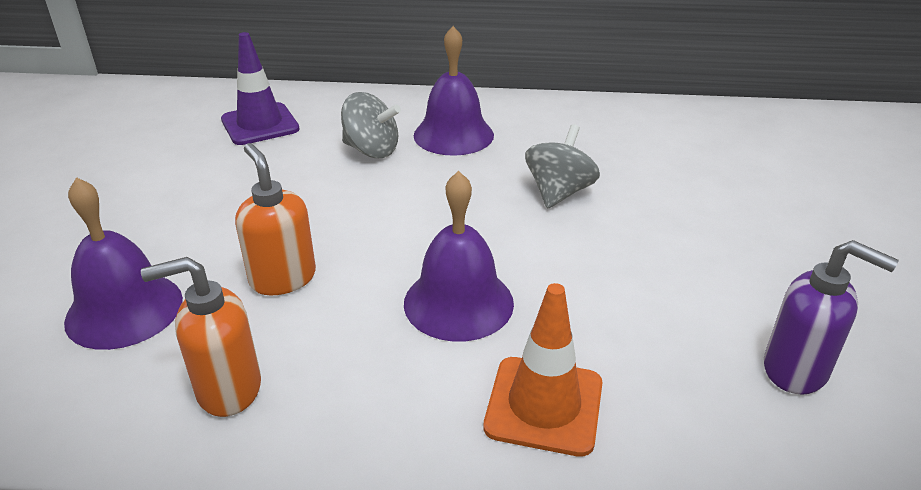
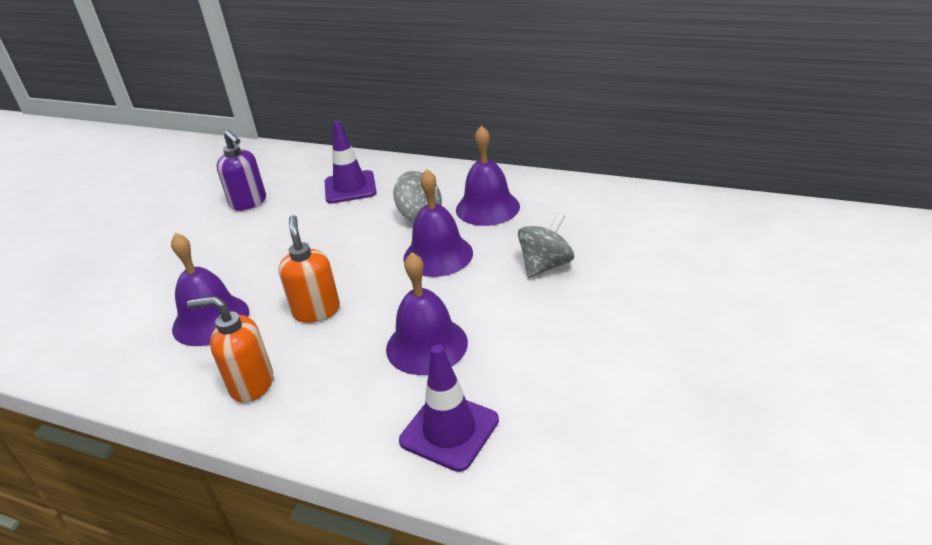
camera: 20 degrees right, 0 degrees up
orange traffic cone [483,283,602,457] -> purple traffic cone [399,345,499,472]
purple soap dispenser [764,240,899,395] -> purple soap dispenser moved to [217,130,266,211]
none -> purple bell [403,169,473,277]

